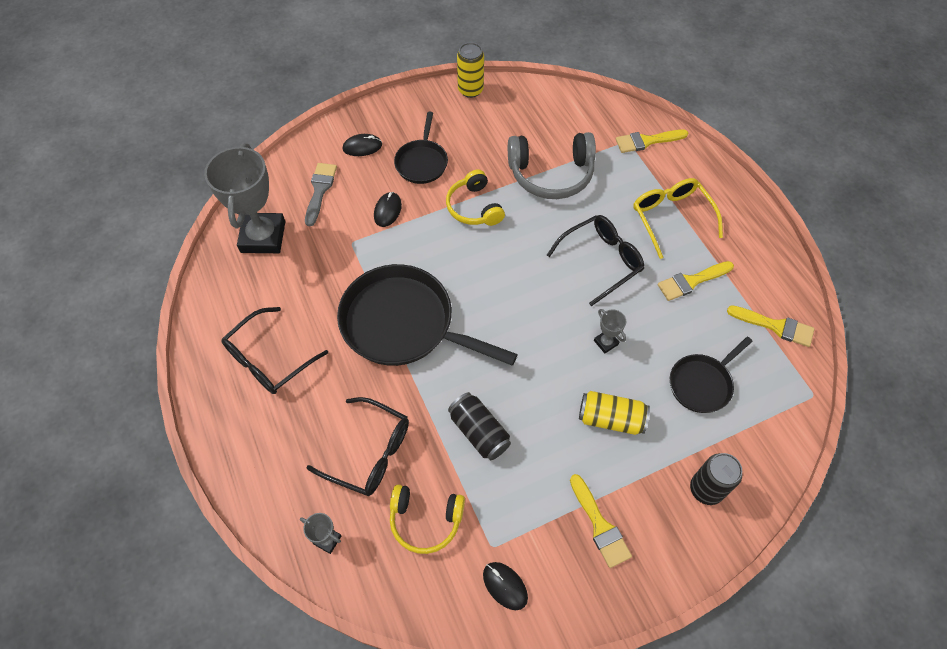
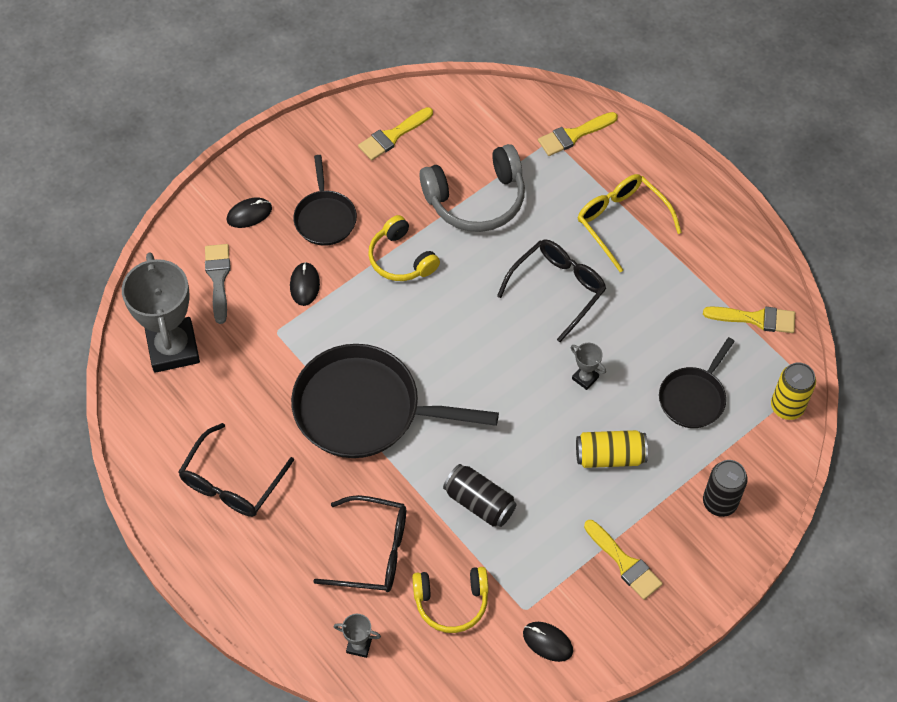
camera: 15 degrees left, 0 degrees up
yellow can [457,42,484,98] -> yellow can moved to [771,362,816,420]
yellow brush [658,261,734,301] -> yellow brush moved to [358,107,433,160]

